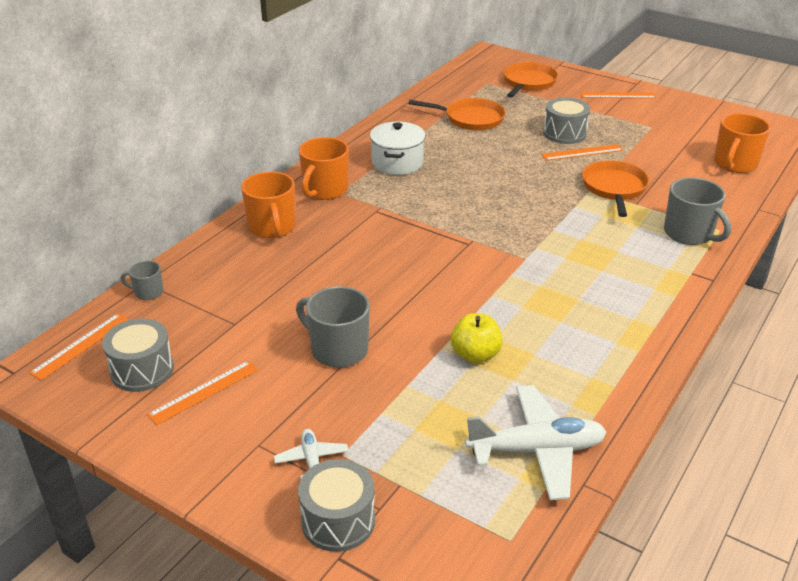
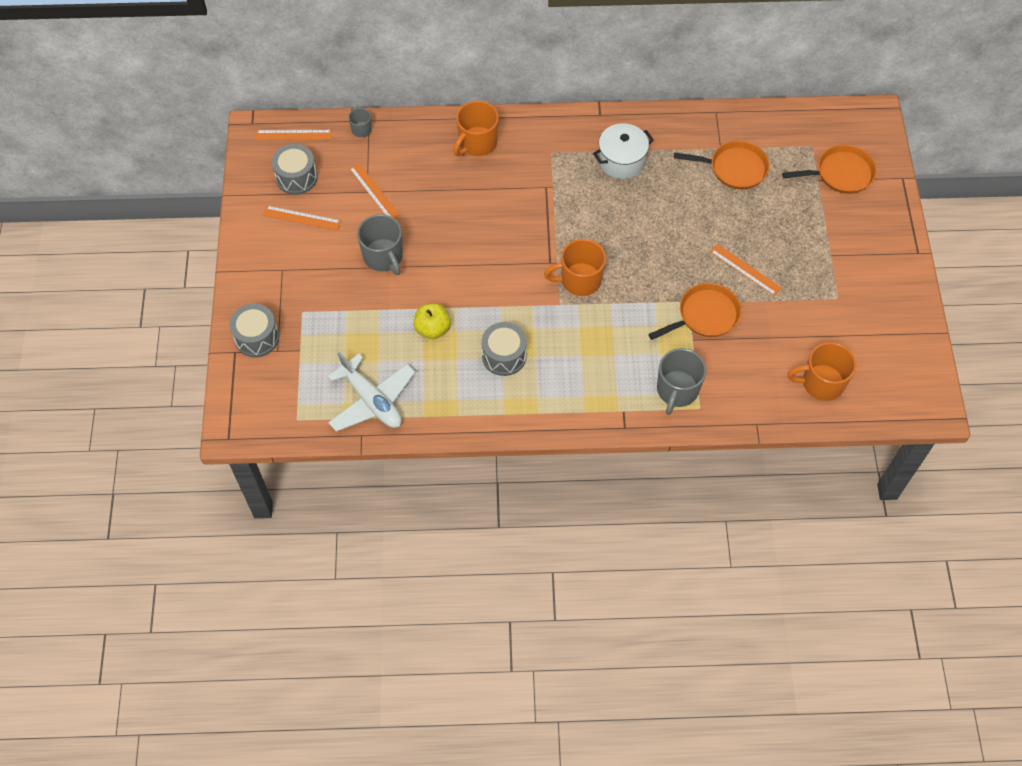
camera: 55 degrees right, 25 degrees up
white plane [274,429,349,478] -> none
grey mug [296,286,370,368] -> grey mug turned 150 degrees clockwise [357,214,403,275]
orange mug [299,137,349,200] -> orange mug moved to [544,239,606,296]
orange pan [409,98,506,131] -> orange pan turned 60 degrees counterclockwise [674,140,769,189]
grey drum [543,97,590,144] -> grey drum moved to [481,322,527,376]
orange ruler [580,92,657,98] -> orange ruler moved to [349,163,400,218]

